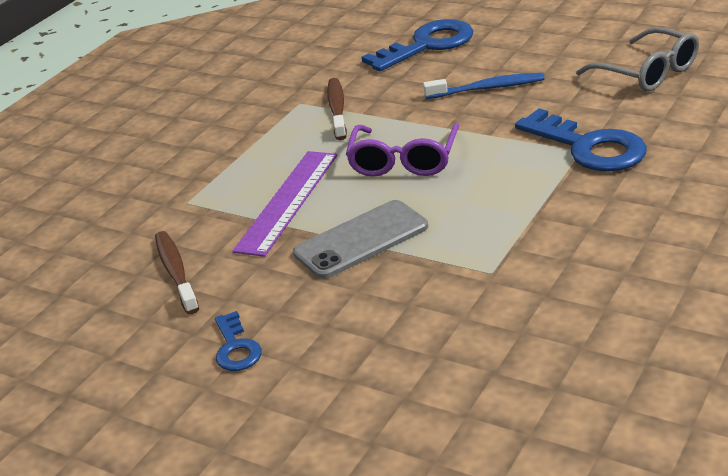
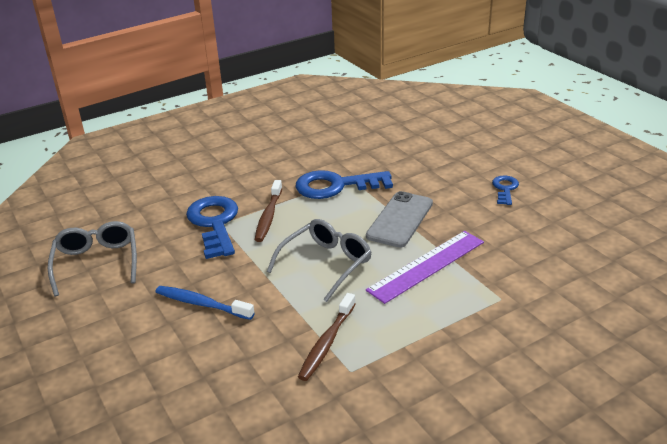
camera: 155 degrees left, 0 degrees up
brown toothbrush [155,231,199,314] -> brown toothbrush moved to [255,180,282,242]
grey phone [293,200,428,279] -> grey phone turned 60 degrees counterclockwise [366,191,433,248]
purple glasses [346,123,459,177] -> grey glasses [267,219,371,302]
blue key [361,19,473,71] -> blue key moved to [296,170,393,199]

